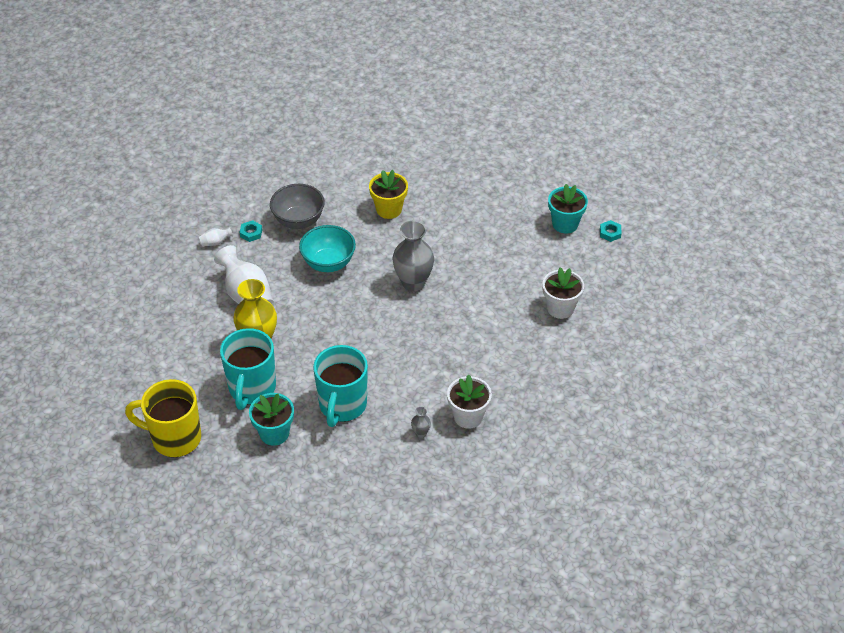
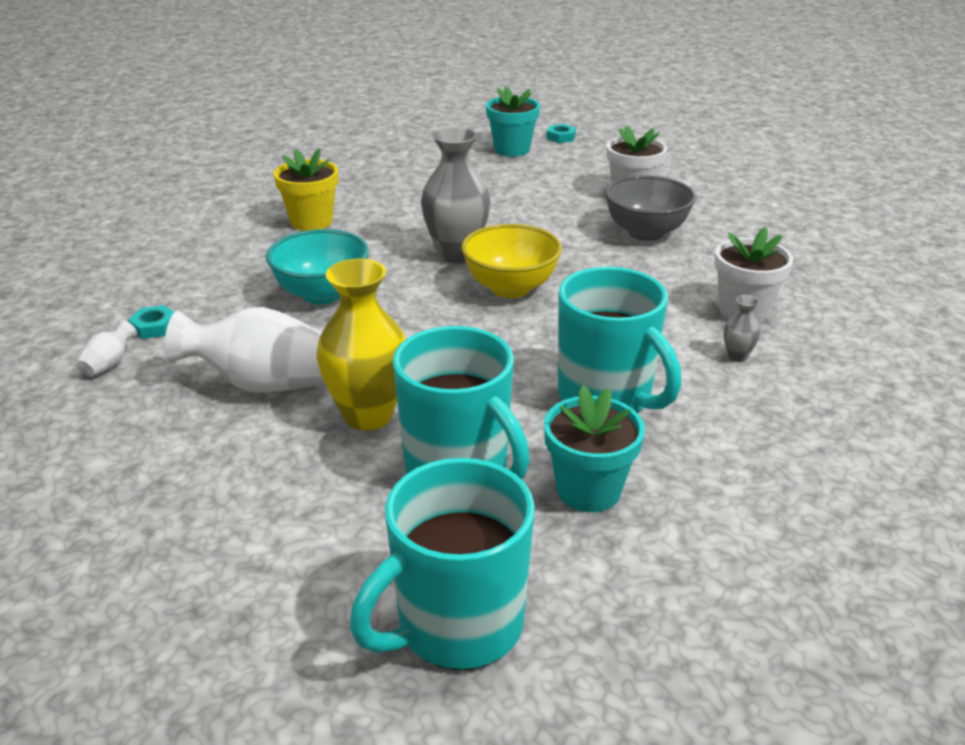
camera: 50 degrees left, 15 degrees down
yellow mug [125,379,201,457] -> turquoise mug [350,458,535,670]
grey bowl [270,184,325,229] -> grey bowl moved to [605,176,696,241]
none -> yellow bowl [461,224,562,298]

